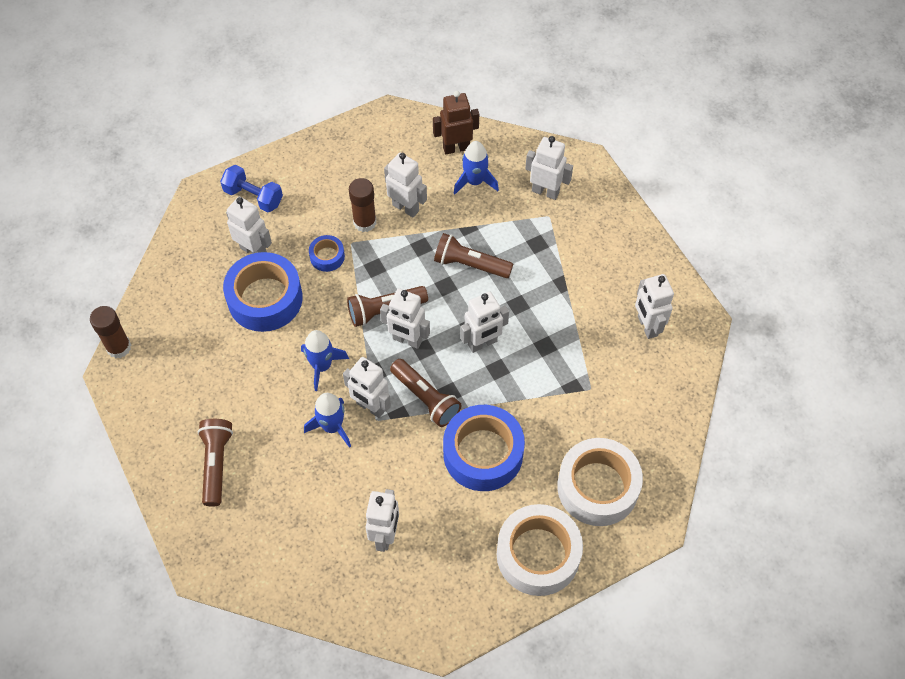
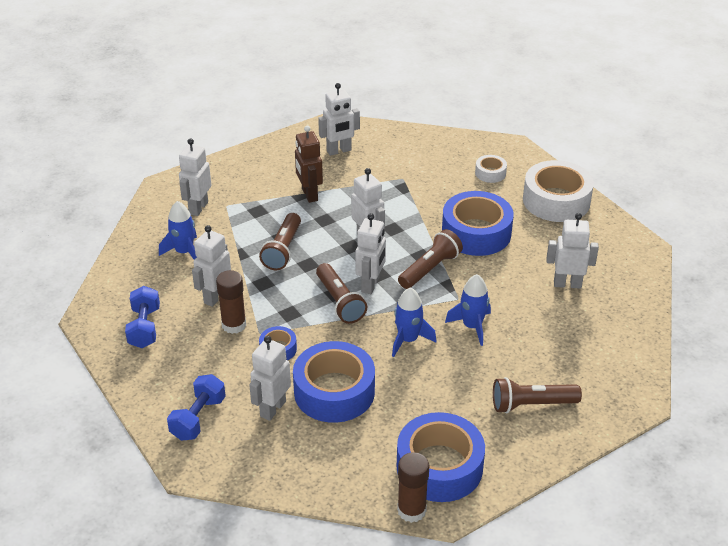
camera: 95 degrees left, 20 degrees down
white robot [343,357,391,418] -> none
brown robot [433,91,479,154] -> brown robot moved to [295,126,323,203]
white tape [557,438,643,526] -> white tape [475,155,507,183], size x0.47
none -> blue dumbbell [125,286,160,348]
none -> blue tape [397,412,485,502]

